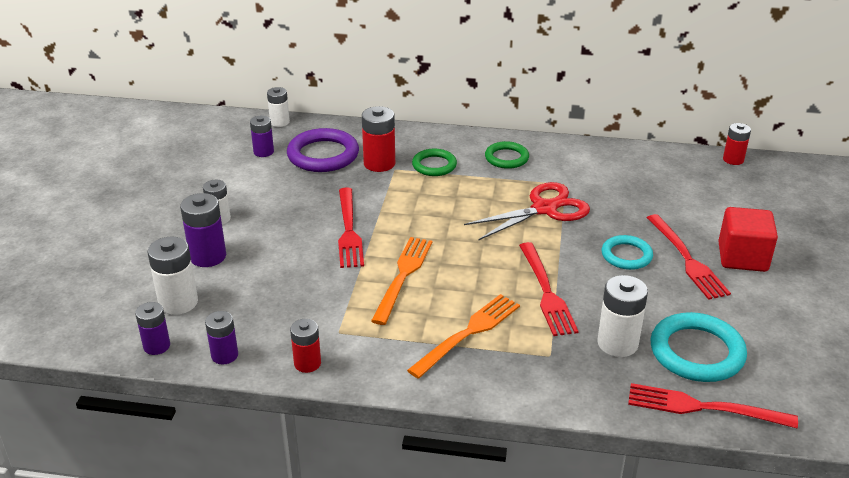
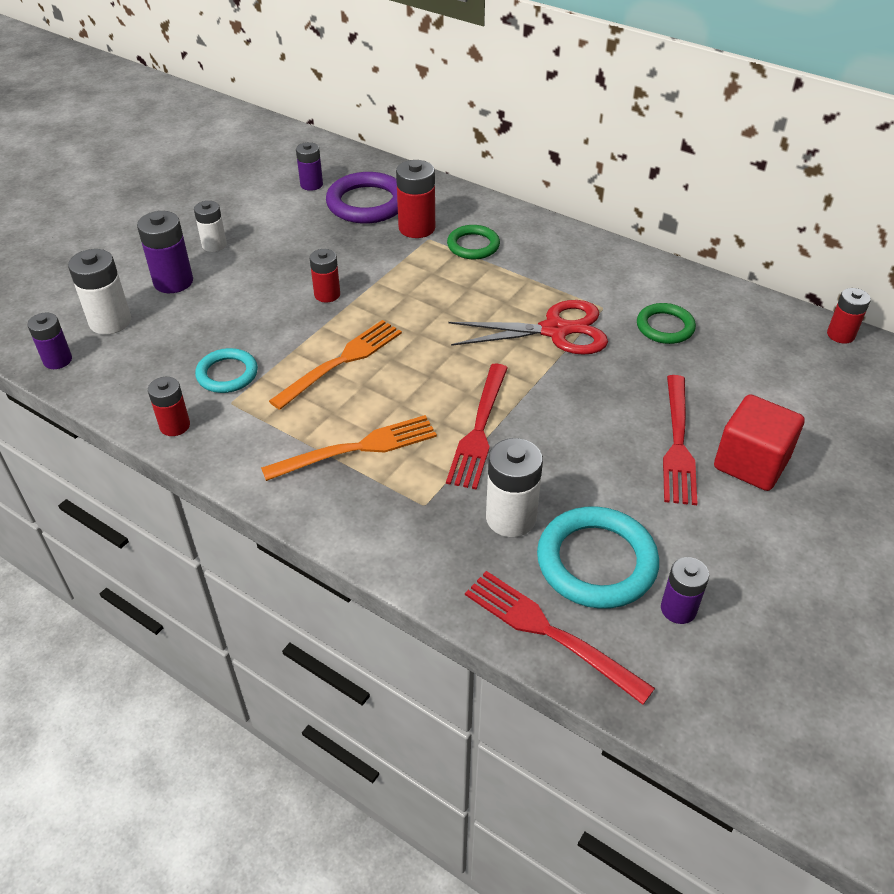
camera: 25 degrees right, 10 degrees up
purple battery [205,311,238,365] -> purple battery moved to [661,557,709,624]
white battery [267,87,290,127] -> none
red fork [338,187,364,268] -> red battery [310,249,340,303]
green ring [485,141,529,169] -> green ring moved to [637,303,696,344]
turquoise ring [602,235,653,270] -> turquoise ring moved to [195,348,258,393]

